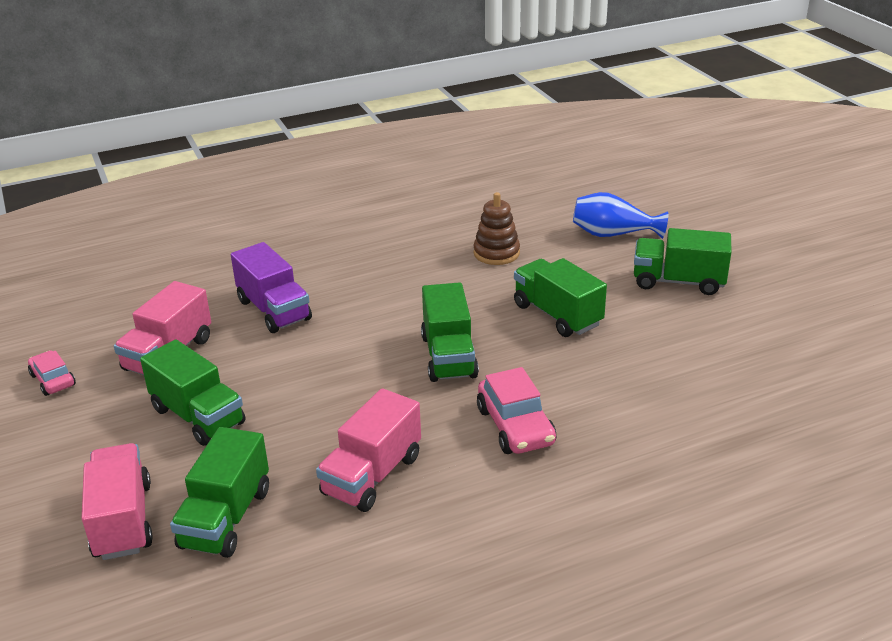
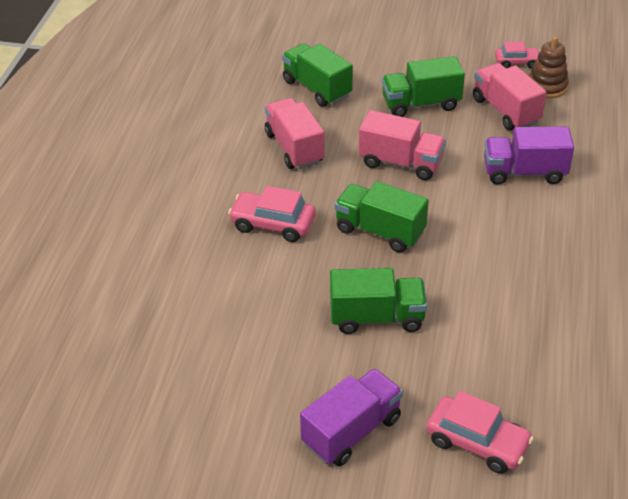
camera: 125 degrees right, 10 degrees up
pink truck [82,443,153,560] -> pink truck moved to [359,110,446,180]
brown stacking toy [474,192,520,265] -> brown stacking toy moved to [529,36,569,98]
blue vase [573,192,668,239] -> pink car [427,391,534,474]
green truck [634,228,732,295] -> purple truck [300,368,403,466]

